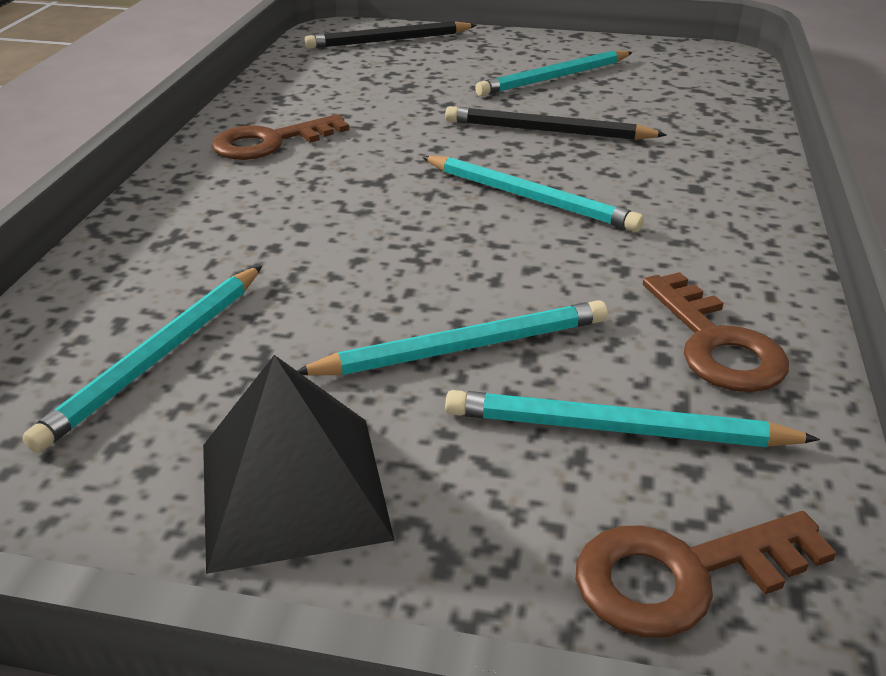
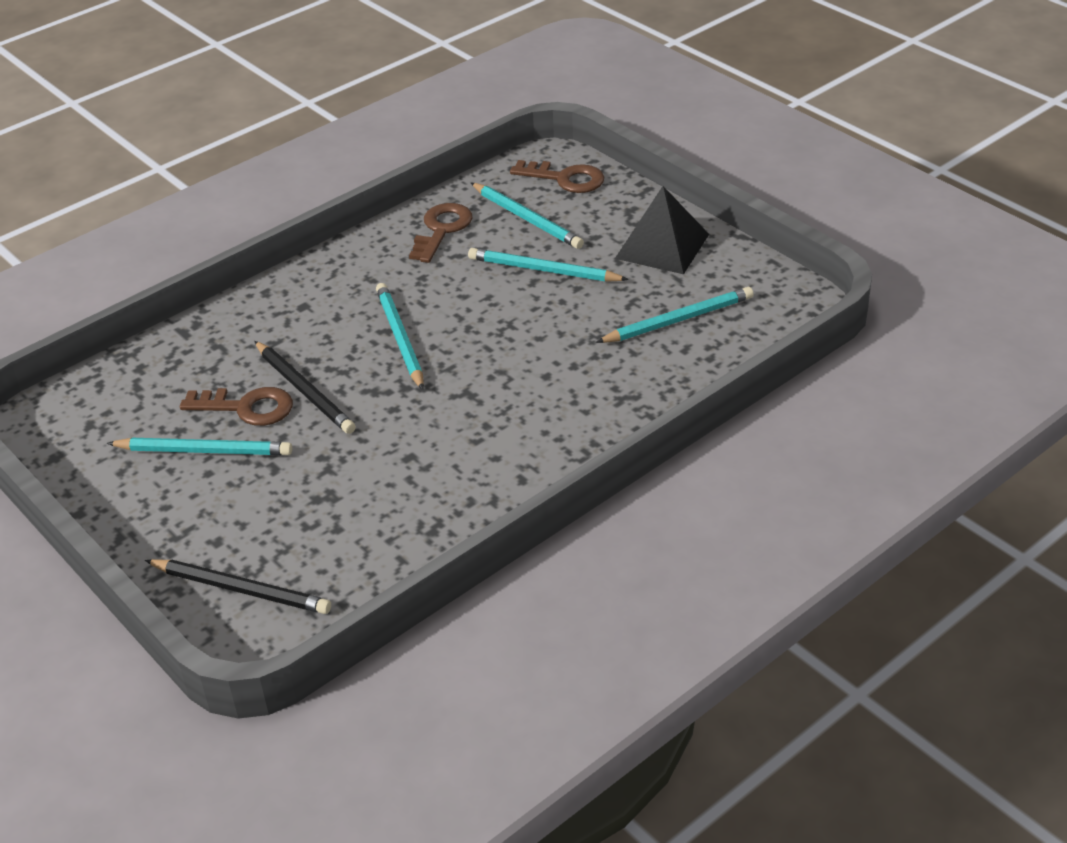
camera: 140 degrees left, 5 degrees up
brown key [211,114,349,160] -> brown key moved to [180,387,293,426]

